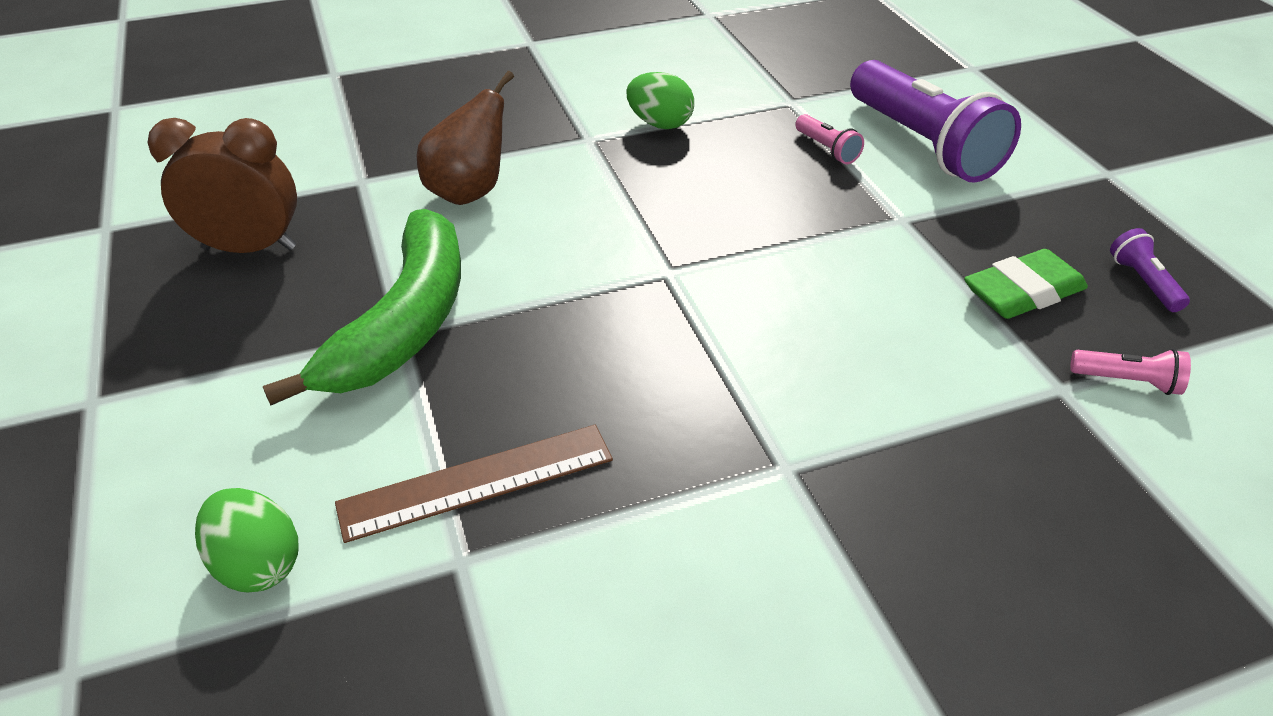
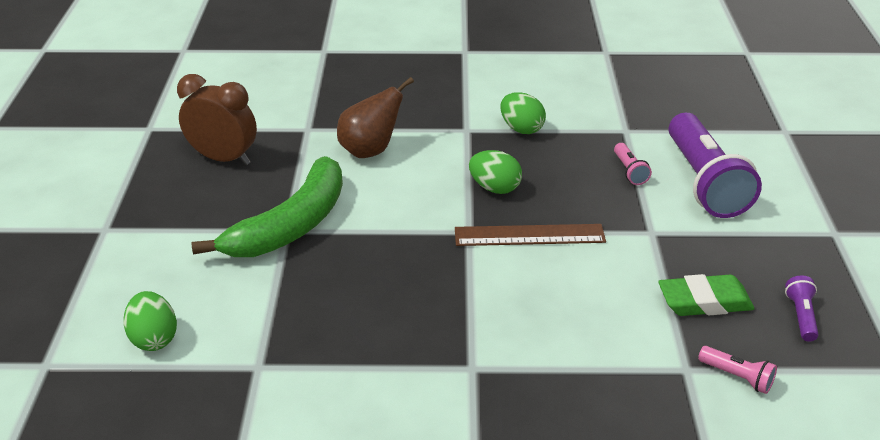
camera: 20 degrees right, 5 degrees down
brown ruler [335,425,613,543] -> brown ruler moved to [455,224,606,246]
none -> green egg [469,150,522,194]

